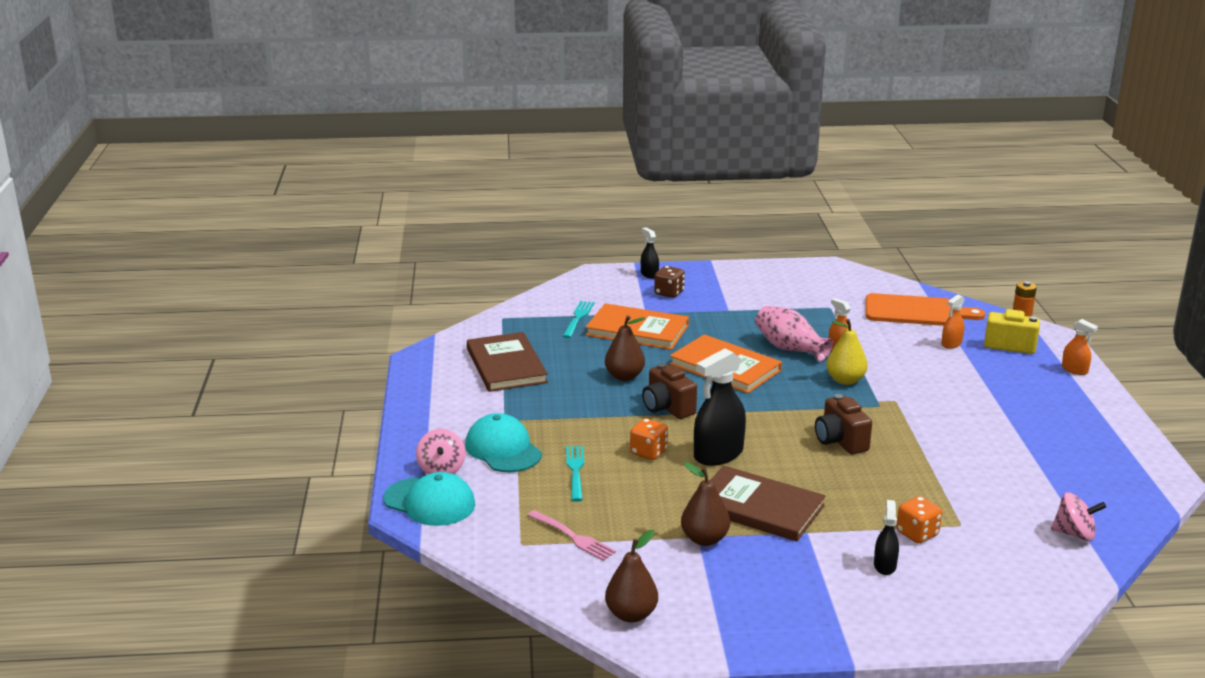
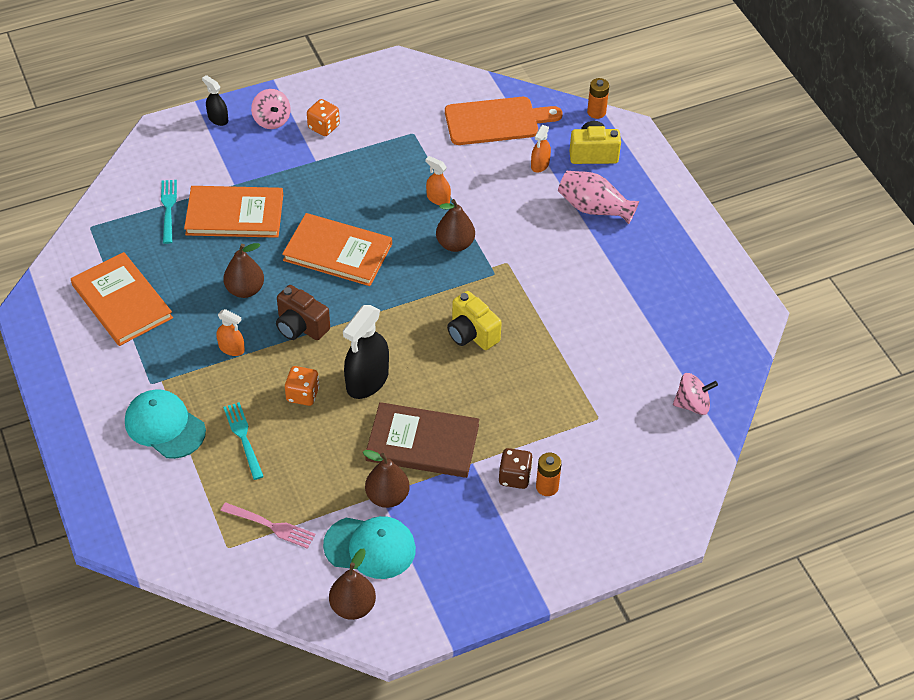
camera: 20 degrees left, 25 degrees up
turquoise cap [384,472,475,526] -> turquoise cap moved to [323,516,416,579]
pink spinning top [416,429,466,474] -> pink spinning top moved to [251,89,291,129]
brown book [467,332,548,392] -> orange book [71,252,173,346]
brown dice [654,266,685,298] -> brown dice moved to [499,448,533,489]
pink vase [755,306,833,362] -> pink vase moved to [558,171,639,224]
brown camera [815,394,872,454] -> yellow camera [447,291,502,350]
yellow pear [826,319,868,385] -> brown pear [436,199,475,252]
black spray bottle [874,500,899,575] -> orange battery [536,453,562,496]
orange dice [896,496,942,543] -> orange dice moved to [307,99,340,136]
orange spray bottle [1062,319,1098,375] -> orange spray bottle moved to [216,309,245,356]

